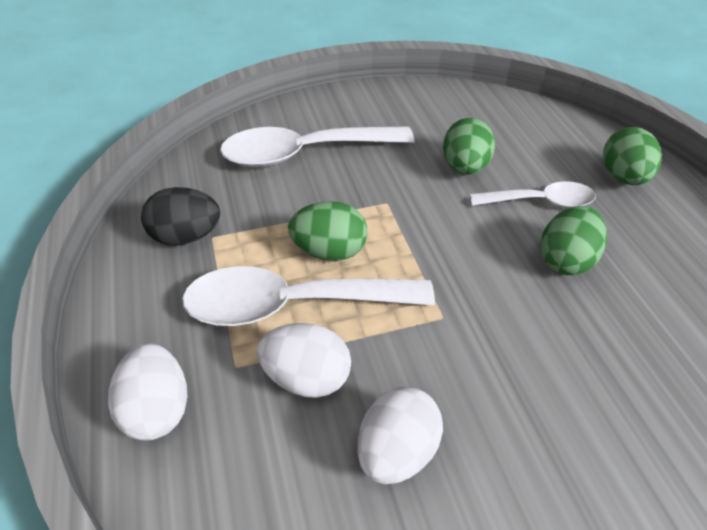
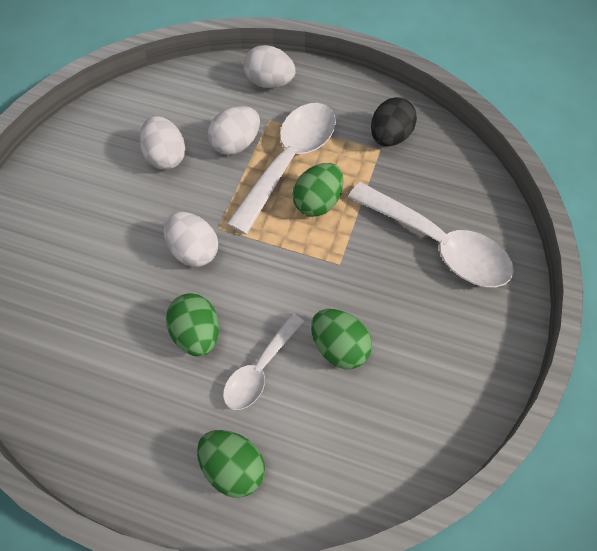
camera: 125 degrees right, 15 degrees up
white spoon [220,126,414,167] -> white spoon turned 105 degrees clockwise [348,182,514,287]
none -> white egg [164,212,218,267]

